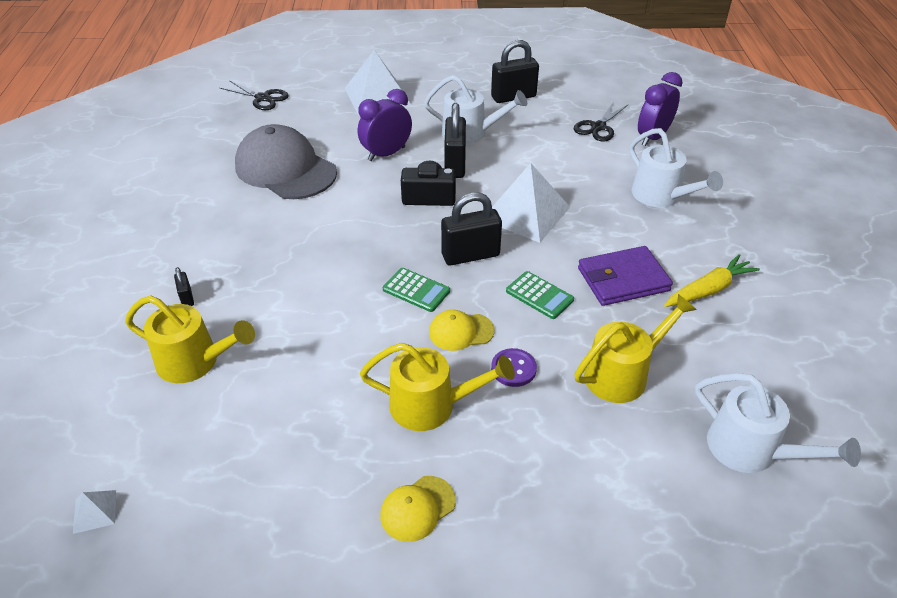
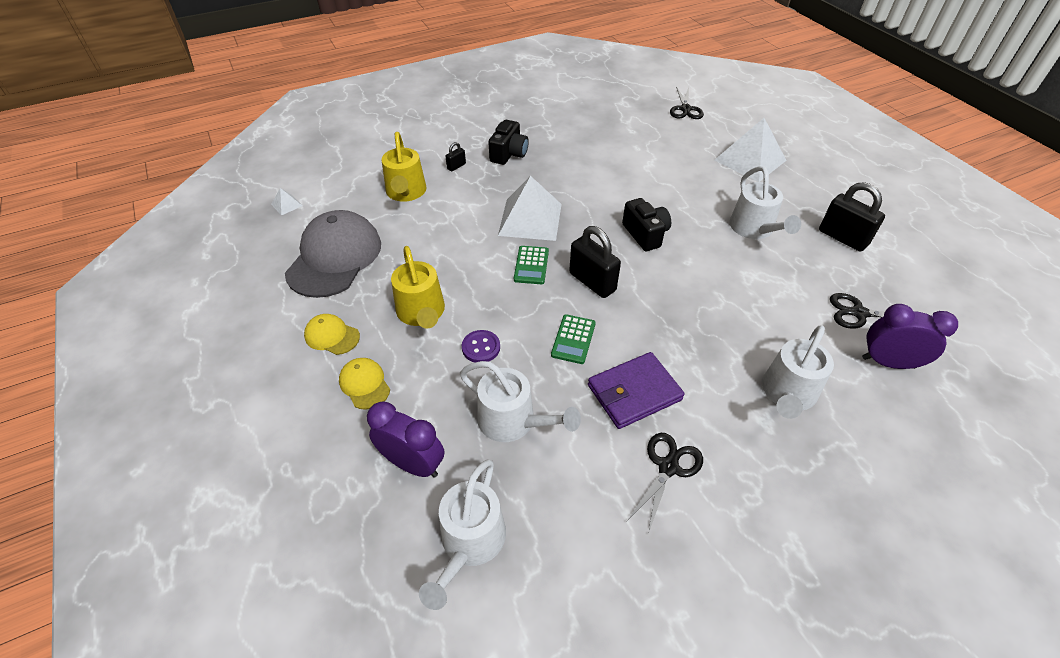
camera: 65 degrees right, 5 degrees up
grey cap [235,124,337,199] -> grey cap moved to [285,210,381,298]
purple clock [358,89,412,161] -> purple clock moved to [367,401,444,477]
yellow cap [429,310,495,351] -> yellow cap moved to [339,358,390,410]
black padlock [444,103,466,178] -> none
white pyramid [492,163,570,243] -> white pyramid moved to [498,176,561,241]
yellow watering can [574,294,697,403] -> white watering can [460,361,581,442]
purple wallet [578,246,673,306] -> purple wallet turned 75 degrees counterclockwise [588,352,685,429]
yellow carrot [664,254,760,307] -> black scissors [627,433,703,534]
none -> black camera [488,120,529,165]

